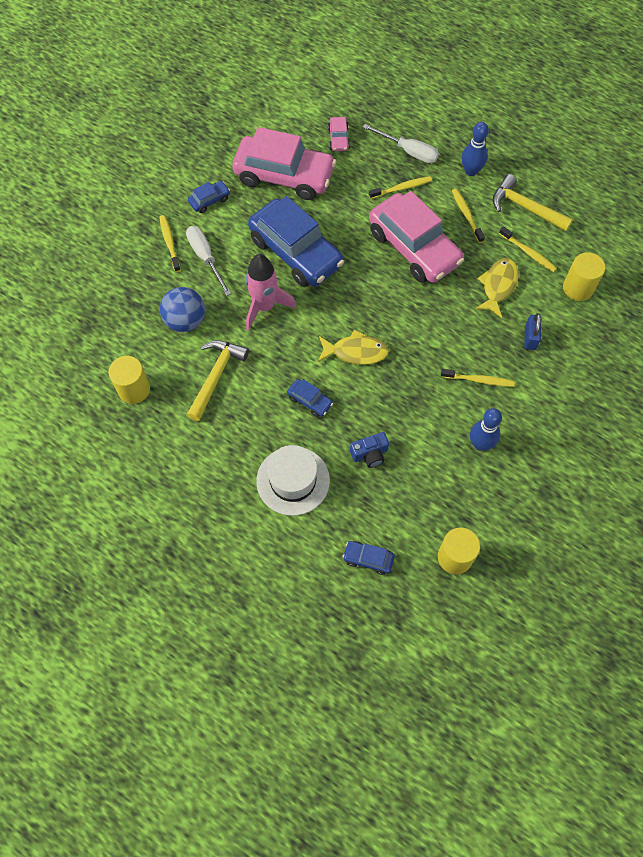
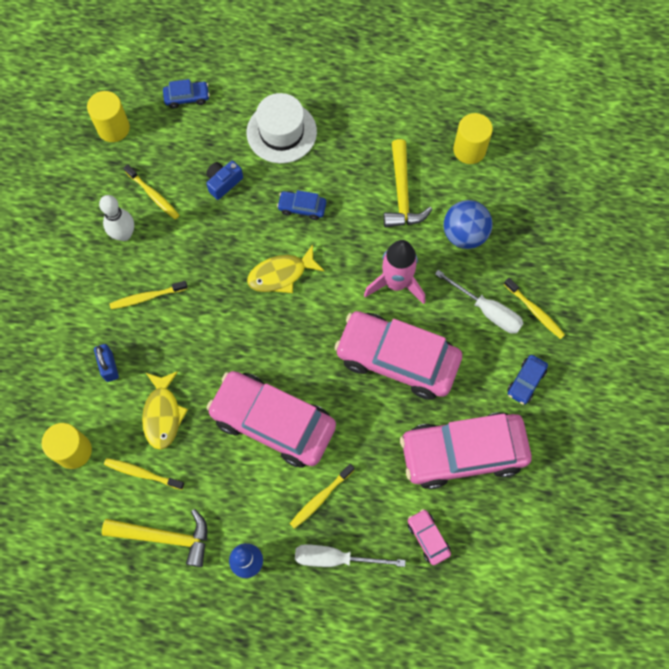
camera: 155 degrees right, 5 degrees up
blue car [248,196,344,287] -> pink car [334,311,462,400]
yellow toothbrush [452,189,485,243] -> yellow toothbrush moved to [124,164,180,219]
blue bowling pin [470,408,502,451] -> white bowling pin [99,195,134,241]

